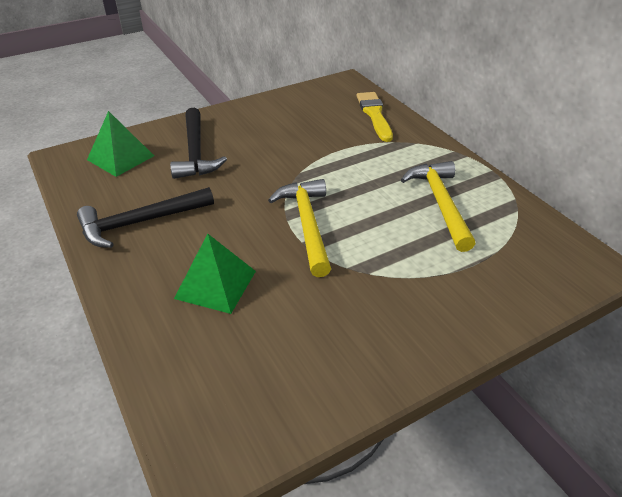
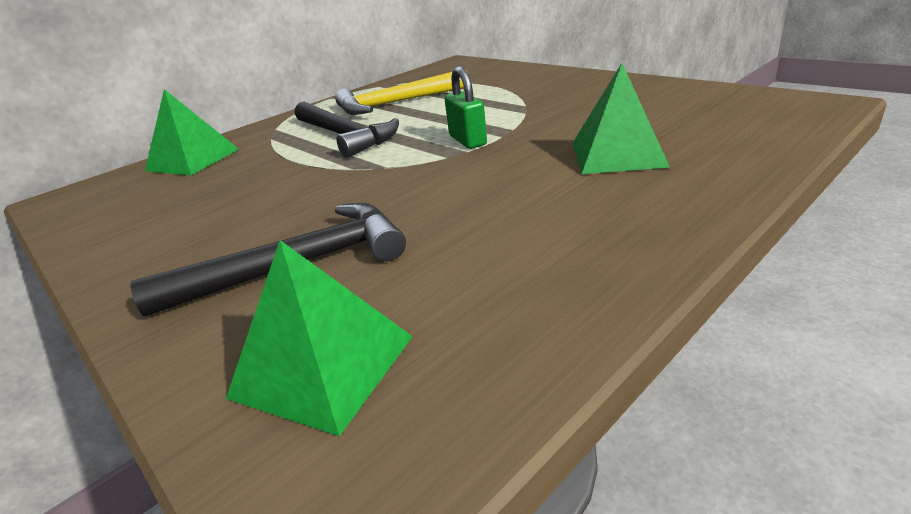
camera: 100 degrees left, 10 degrees down
black hammer [77,187,214,248] -> black hammer moved to [295,102,399,158]
yellow hammer [268,179,331,277] -> green padlock [445,66,487,149]
yellow brush [357,92,393,142] -> green pyramid [145,89,239,175]

